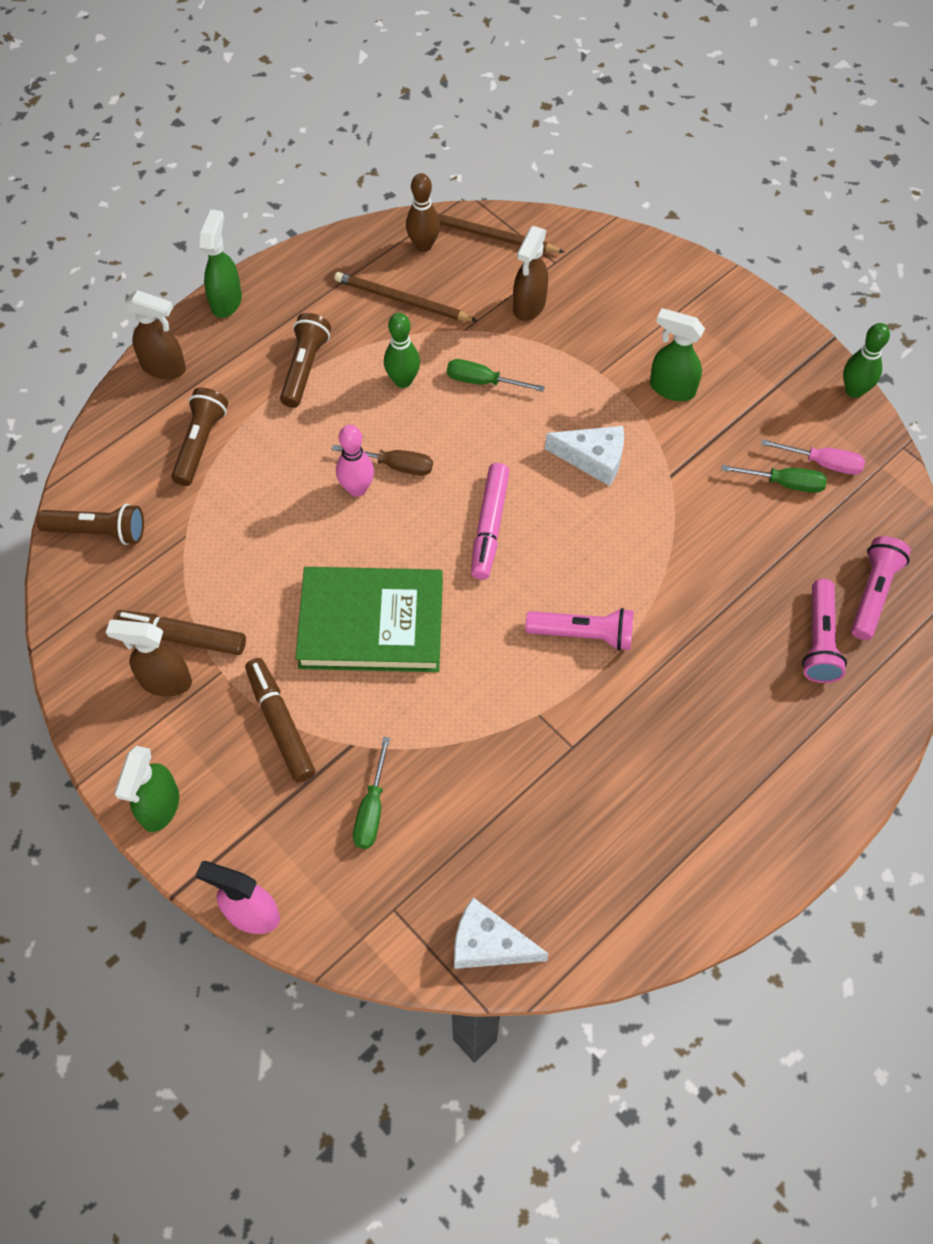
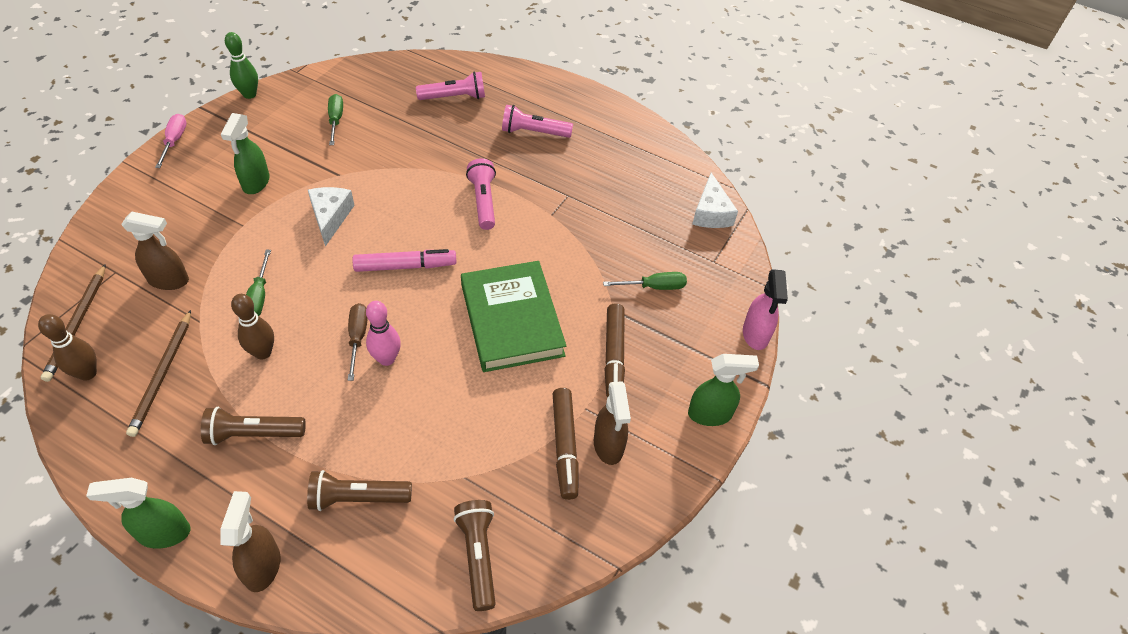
camera: 110 degrees left, 10 degrees down
brown marker [245,658,315,783] -> brown marker turned 45 degrees counterclockwise [604,303,625,398]
green bowling pin [384,313,420,388] -> brown bowling pin [231,294,274,360]
pink screwdriver [761,439,865,475] -> pink screwdriver moved to [155,114,187,168]
pink flashlight [851,536,911,640] -> pink flashlight moved to [502,105,573,138]

